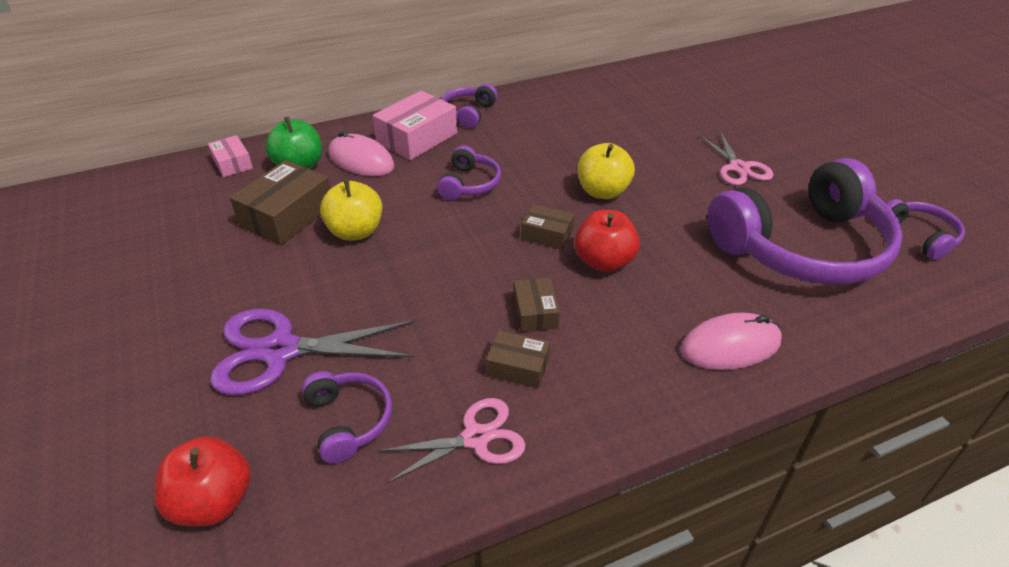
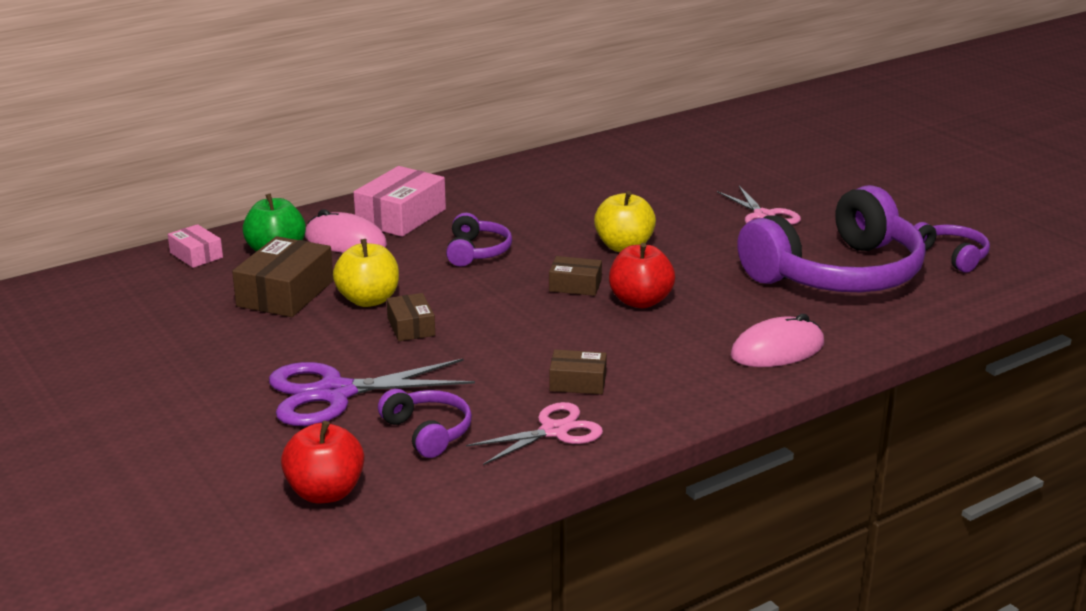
camera: 10 degrees left, 15 degrees down
purple headphones [441,84,498,128] -> none
brown box [513,277,560,332] -> brown box moved to [387,293,435,341]

